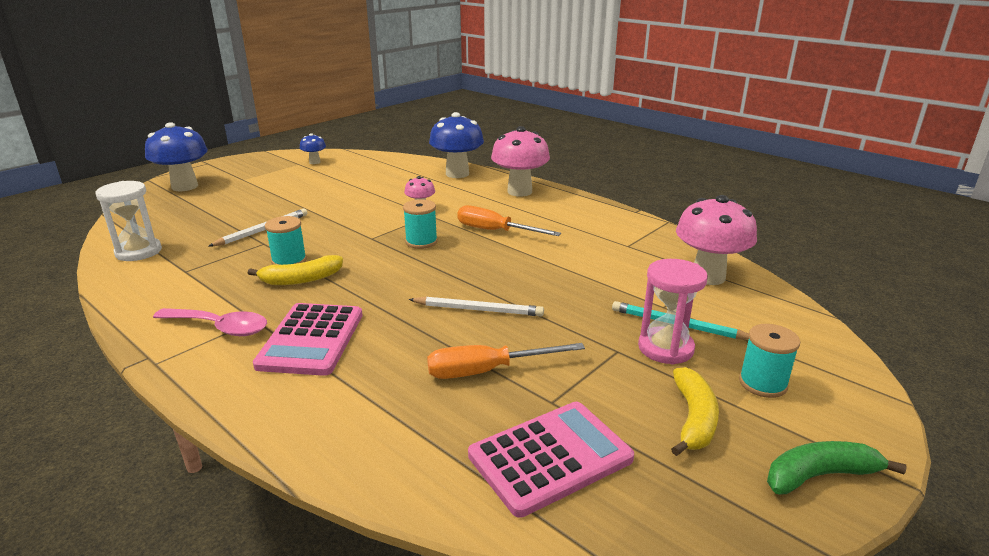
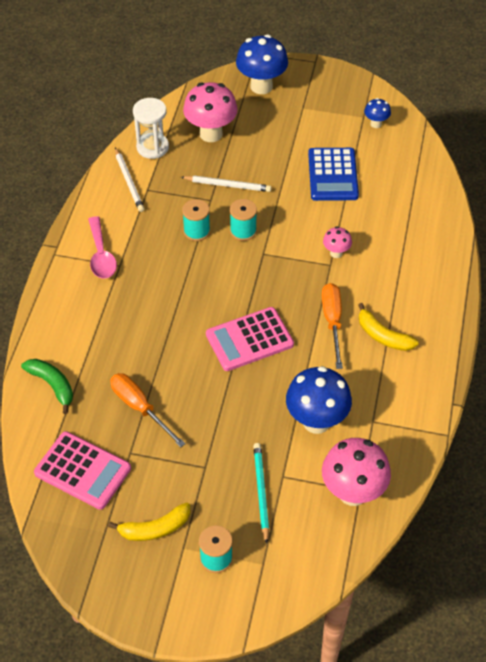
camera: 60 degrees right, 25 degrees up
yellow banana [248,255,343,285] -> yellow banana moved to [358,303,419,351]
pink calculator [253,303,363,376] -> pink calculator moved to [206,307,294,371]
turquoise spool [403,199,438,249] -> turquoise spool moved to [230,199,257,241]
white pencil [409,296,544,316] -> white pencil moved to [115,147,145,212]
blue mushroom [429,112,484,178] -> blue mushroom moved to [286,366,352,434]
pink mushroom [491,126,550,197] -> pink mushroom moved to [183,82,238,142]
pink hourglass [638,259,708,365] -> none
green banana [767,441,907,495] -> green banana moved to [21,359,73,414]
none -> blue calculator [308,148,359,201]

